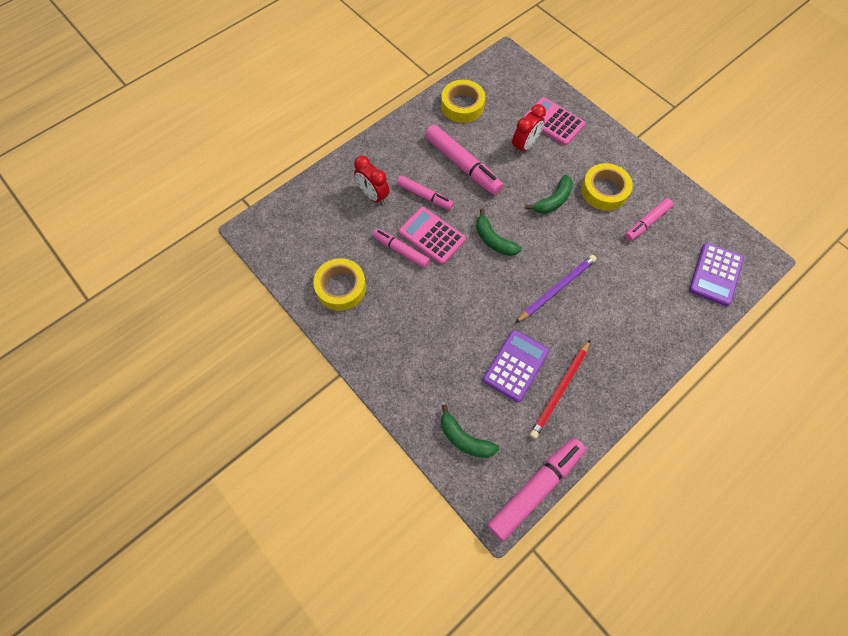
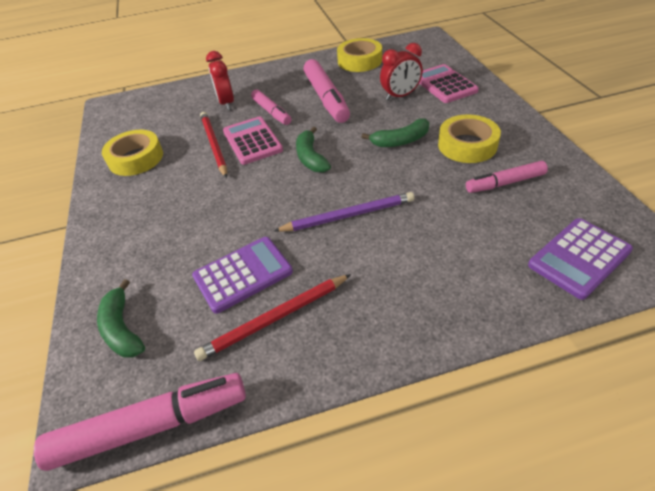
camera: 30 degrees right, 20 degrees down
pink marker [373,229,430,268] -> red pencil [200,112,227,178]

